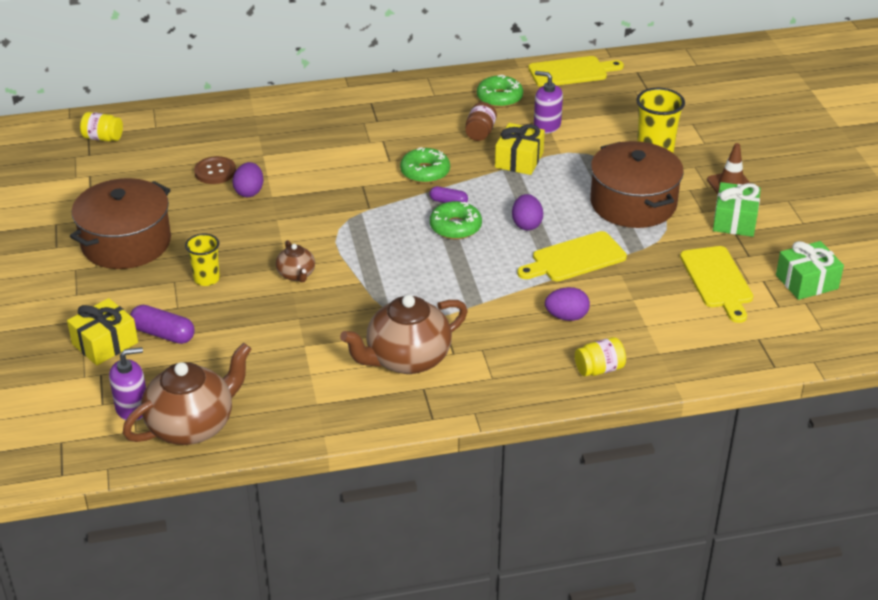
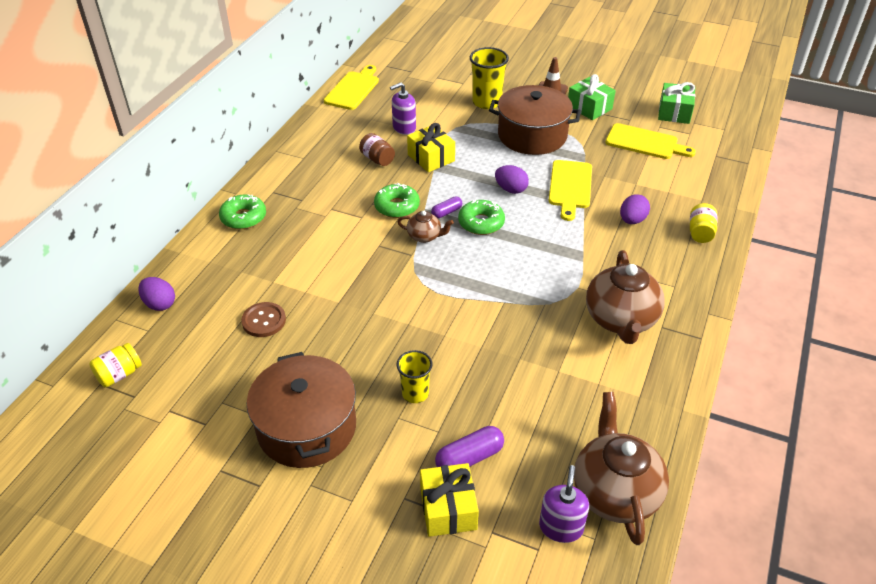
camera: 55 degrees left, 5 degrees up
purple egg [232,162,263,197] -> purple egg moved to [138,277,175,311]
brown teapot [276,240,315,282] -> brown teapot moved to [398,211,454,243]
green donut [477,75,523,108] -> green donut moved to [219,194,266,229]

